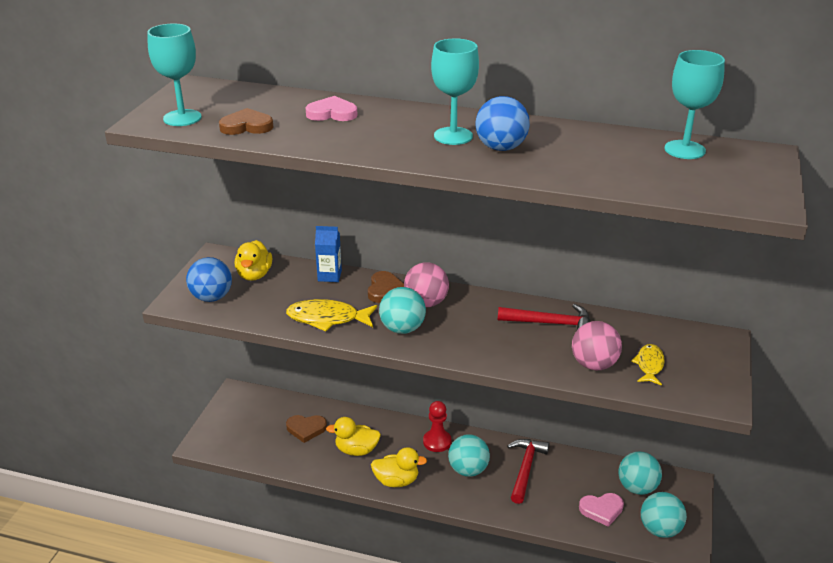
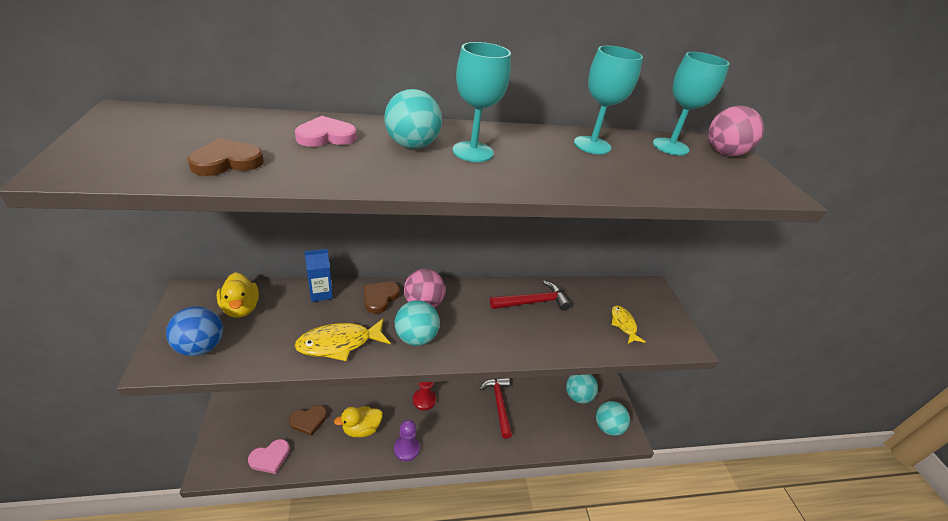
camera: 30 degrees left, 5 degrees up
turquoise goblet [147,24,202,126] -> turquoise goblet moved to [574,46,643,155]
brown heart [368,271,404,303] -> brown heart turned 135 degrees counterclockwise [364,282,400,314]
yellow duck [371,447,427,487] -> purple pawn [394,420,420,461]
turquoise ball [448,434,490,477] -> turquoise ball moved to [384,89,442,149]
blue ball [476,96,530,151] -> none
pink ball [572,321,622,370] -> pink ball moved to [708,106,764,156]
pink heart [579,493,624,527] -> pink heart moved to [248,439,290,474]

